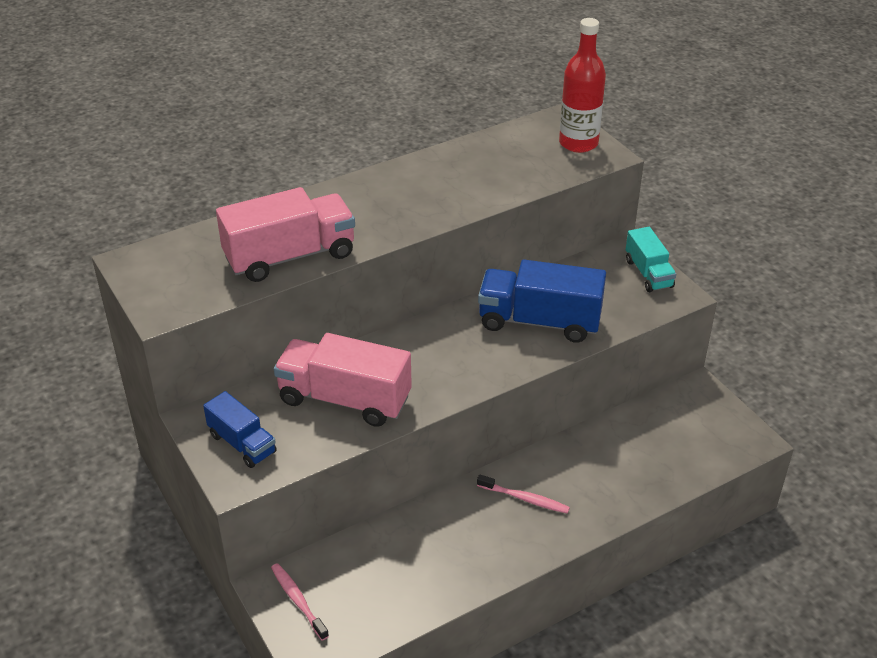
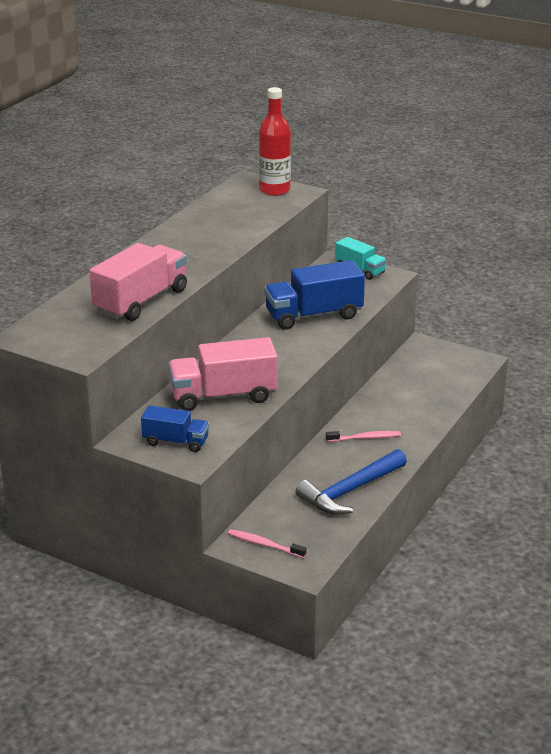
camera: 30 degrees left, 10 degrees down
none -> blue hammer [296,449,407,515]

